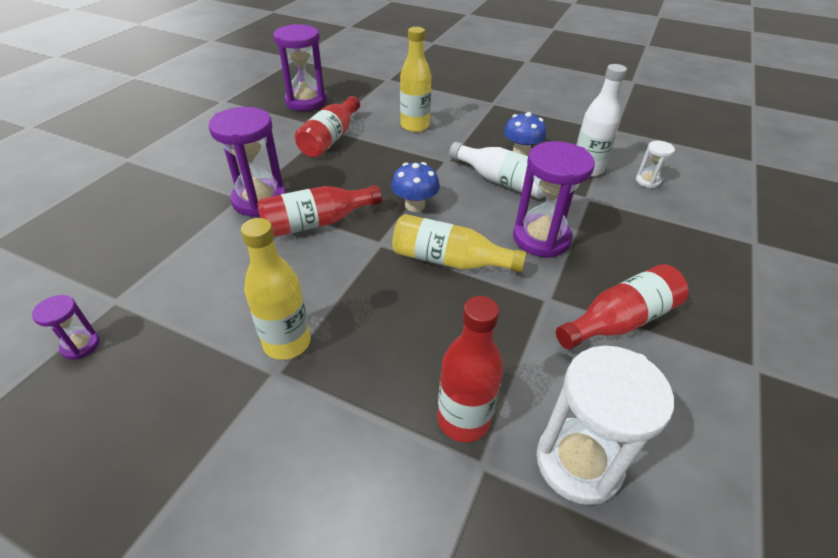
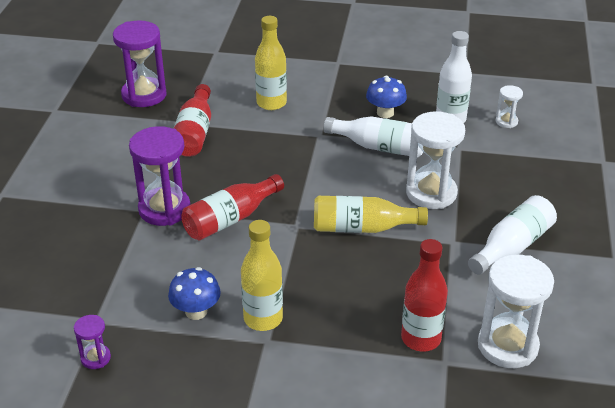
camera: 15 degrees left, 5 degrees down
blue mushroom [391,162,440,212] -> blue mushroom moved to [168,267,221,320]
purple hourglass [513,141,595,258] -> white hourglass [406,111,465,209]
red bottle [556,264,689,349] -> white bottle [468,195,557,275]

